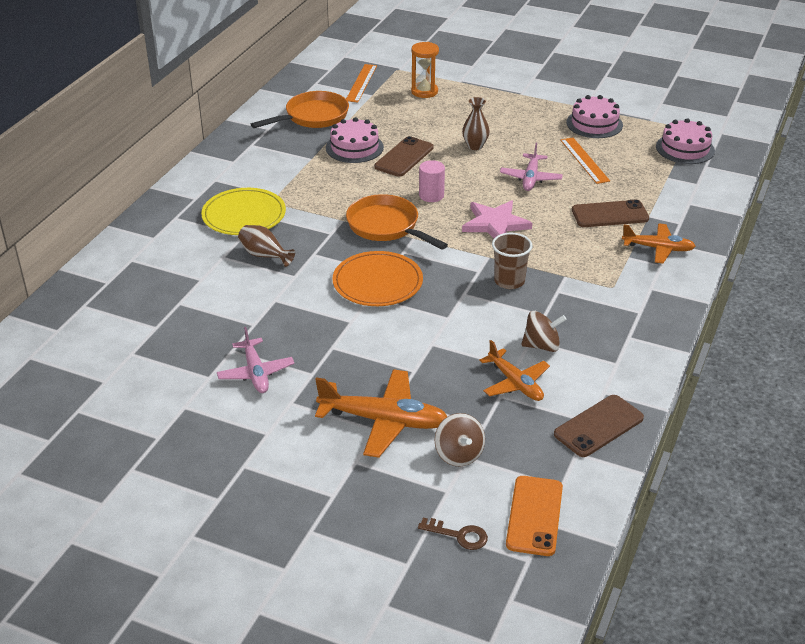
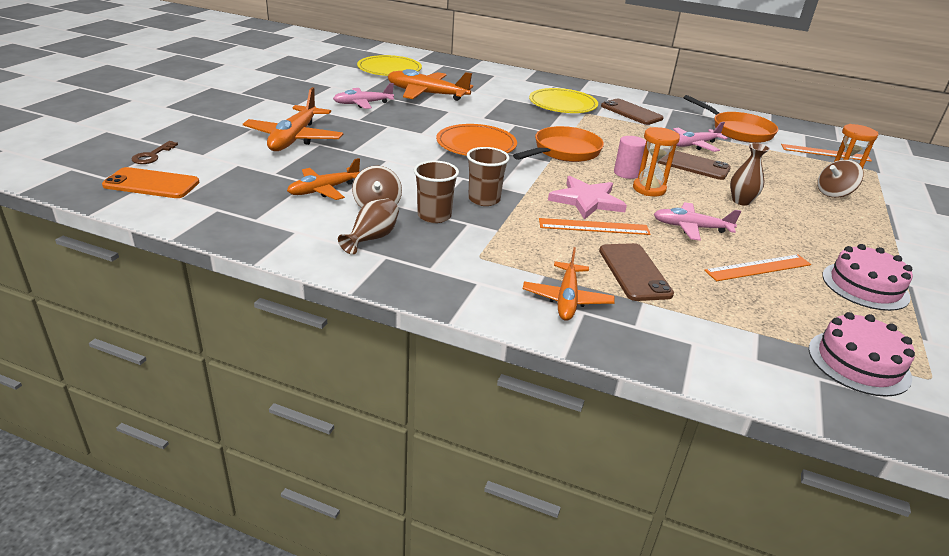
camera: 85 degrees right, 5 degrees down
brown vase [238,225,295,267] -> brown vase moved to [338,199,399,255]
pink cake [326,117,384,163] -> pink plane [673,122,728,152]
brown spinning top [435,413,485,467] -> brown spinning top moved to [817,160,864,198]
brown phone [554,395,644,457] -> brown phone moved to [601,99,664,125]
none -> yellow plate [357,55,422,76]
none -> orange plane [387,69,473,101]
none -> brown cup [414,161,459,223]
none -> orange ruler [539,218,650,235]
none -> orange hourglass [633,127,680,196]

